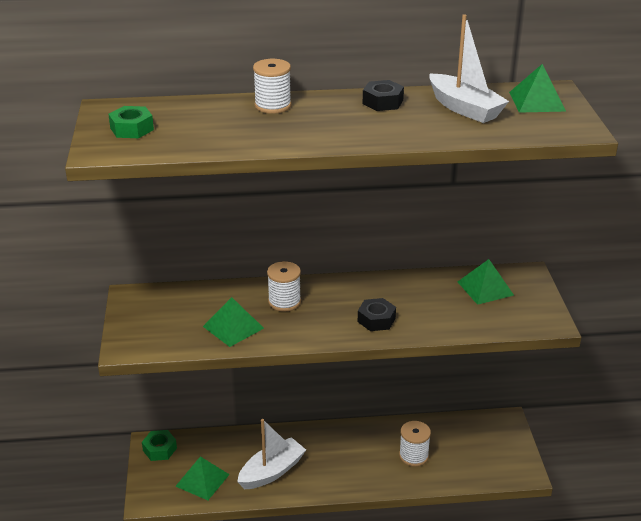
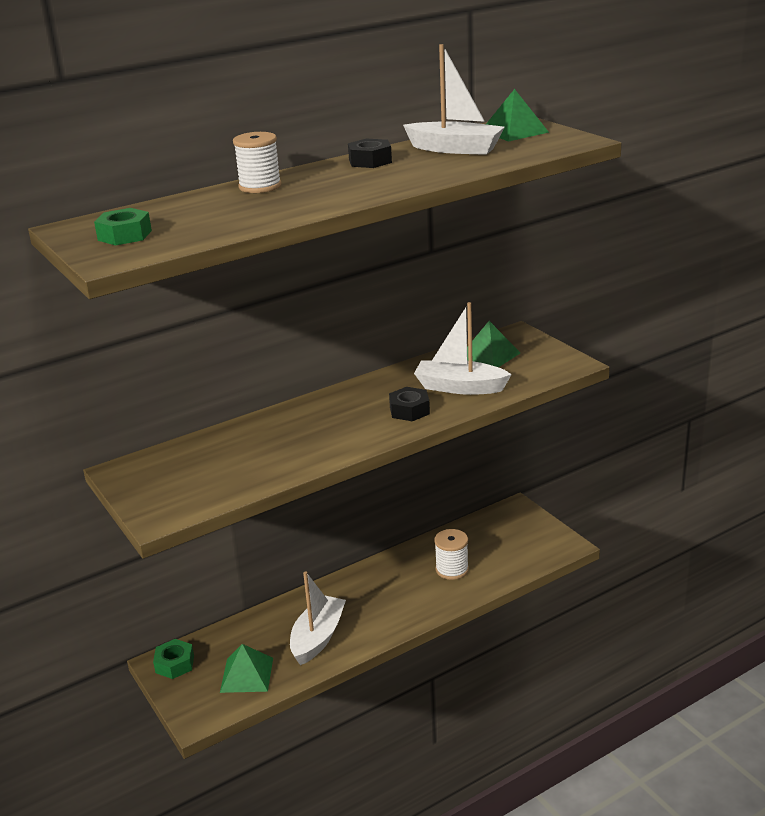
camera: 25 degrees left, 5 degrees down
green pyramid [203,297,264,347] -> none
white spool [267,261,301,312] -> none
none -> white boat [414,302,512,395]

